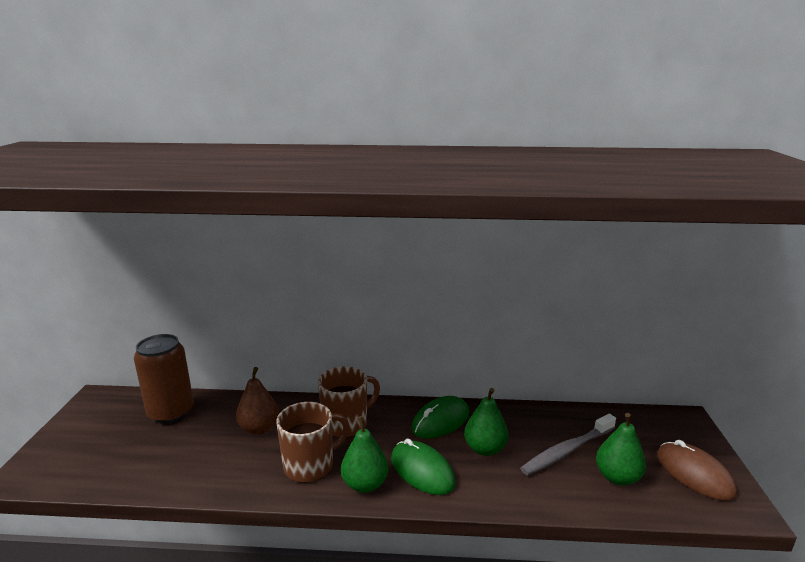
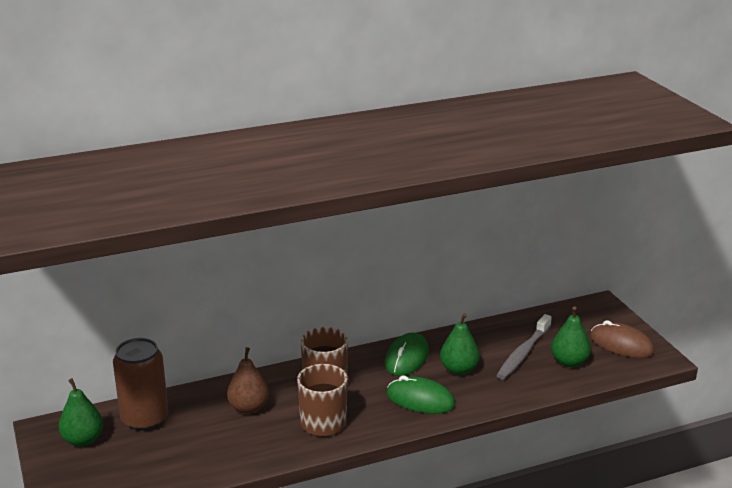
camera: 25 degrees left, 5 degrees up
green pear [341,416,388,493] -> green pear moved to [58,378,103,447]

